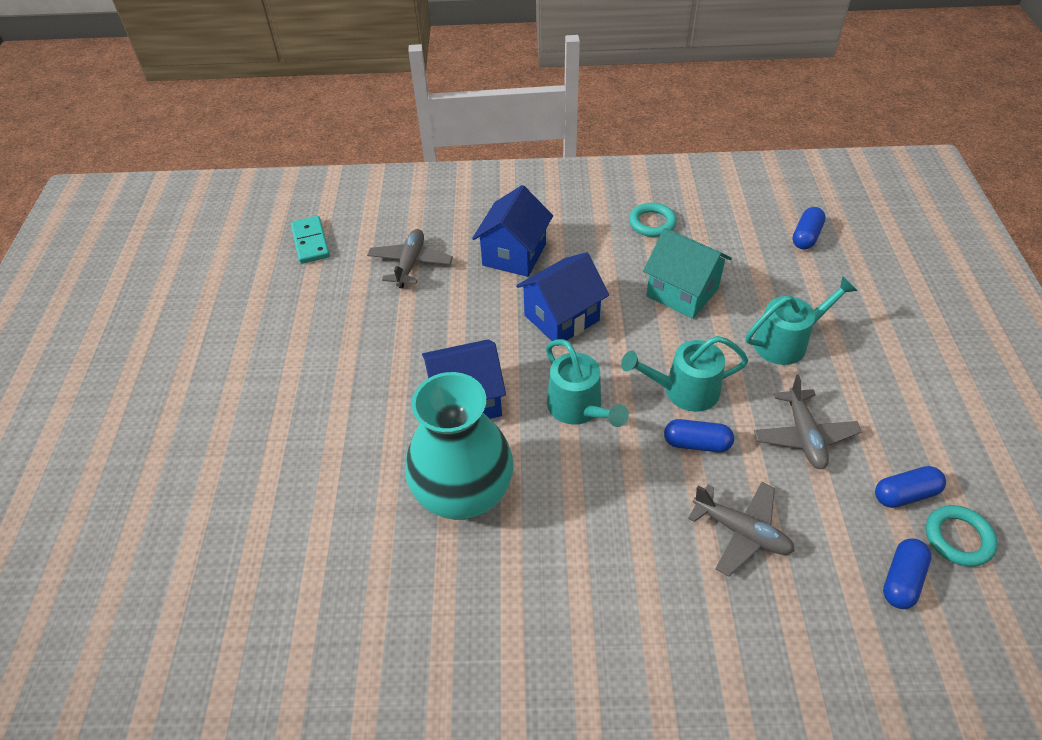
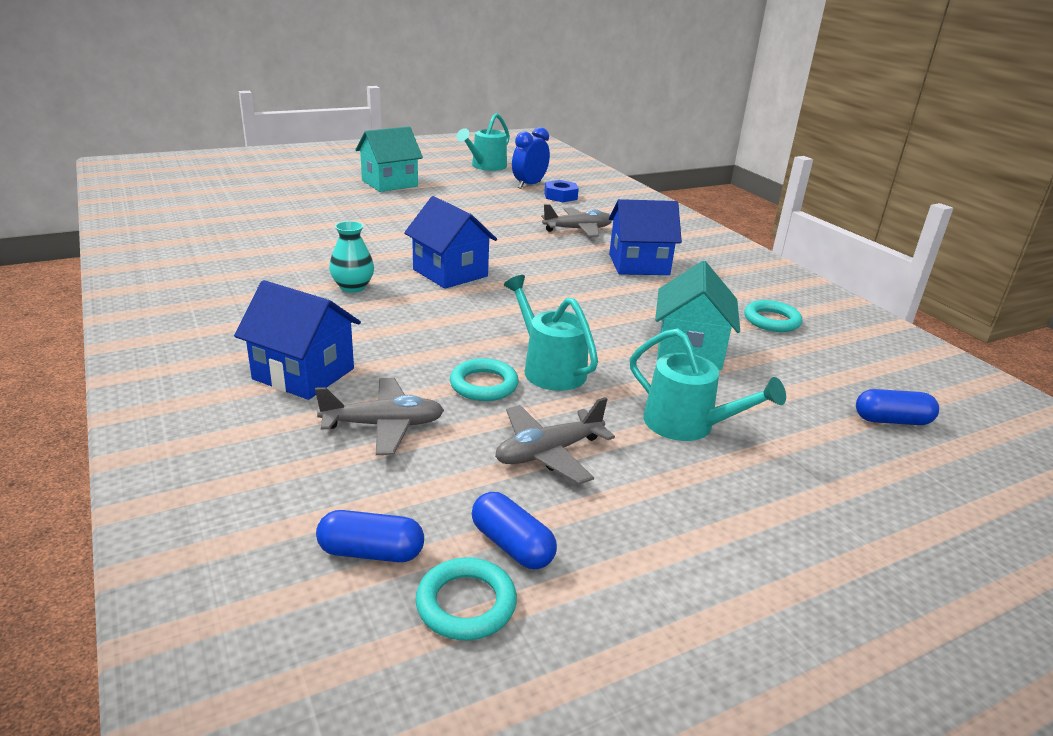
camera: 60 degrees right, 20 degrees down
turquoise domino [291,216,330,264] -> blue nut [544,180,579,202]
turquoise vase [405,372,513,520] -> turquoise vase [329,221,374,293], size x0.47
blue house [516,252,609,346] -> blue house moved to [234,280,361,400]
turquoise watering can [546,339,629,427] -> turquoise watering can moved to [457,113,510,171]
blue capsule [664,419,734,452] -> turquoise ring [450,358,519,401]
grey plane [688,482,795,576] -> grey plane turned 105 degrees counterclockwise [315,378,444,455]
none -> turquoise house [355,127,423,192]
none -> blue clock [512,127,550,189]

